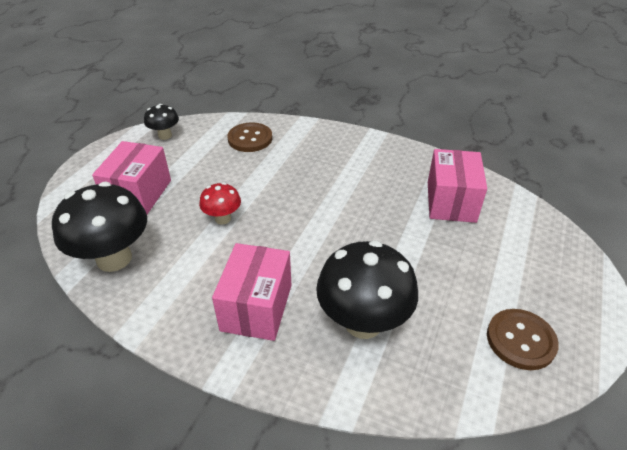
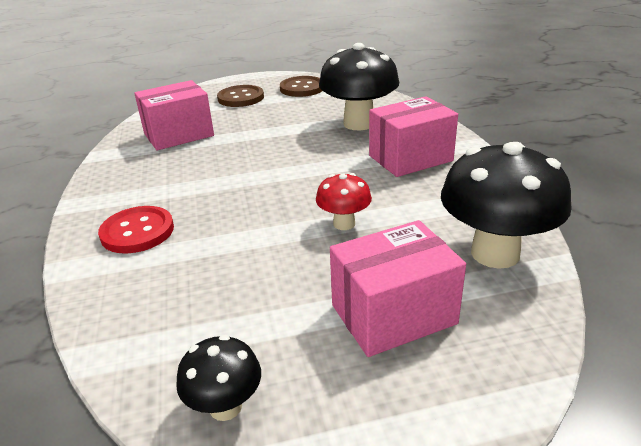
camera: 125 degrees left, 10 degrees down
brown button [228,122,272,152] -> brown button moved to [217,85,264,107]
none -> red button [98,206,174,254]

